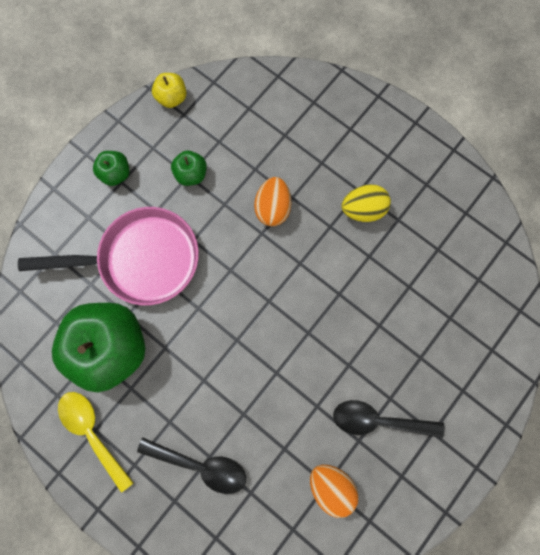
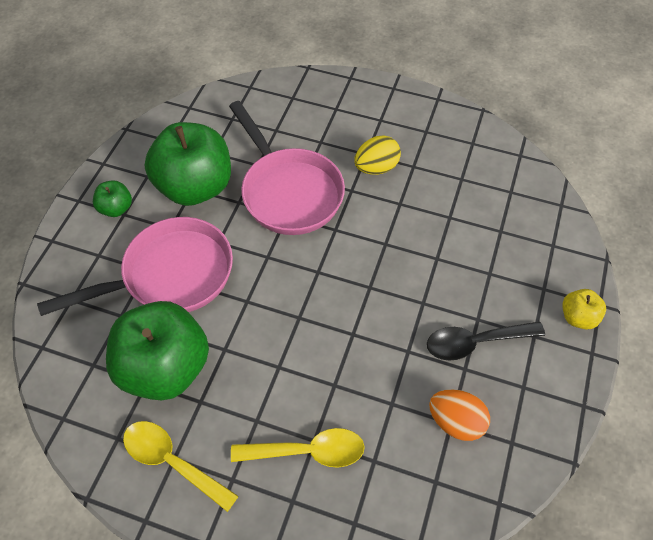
camera: 20 degrees left, 20 degrees down
black spoon [137,437,246,494] -> yellow spoon [231,428,365,468]
yellow apple [152,73,187,108] -> yellow apple moved to [562,289,606,330]
green apple [171,150,207,186] -> green apple [145,122,231,206], size x2.25
orange egg [254,177,291,226] -> pink pan [229,101,345,235]

